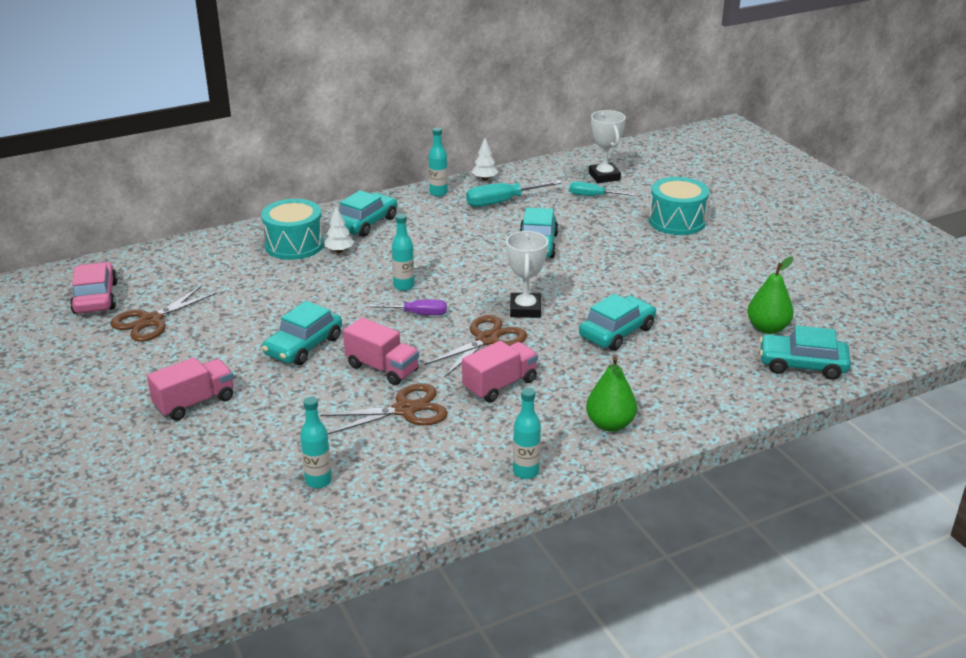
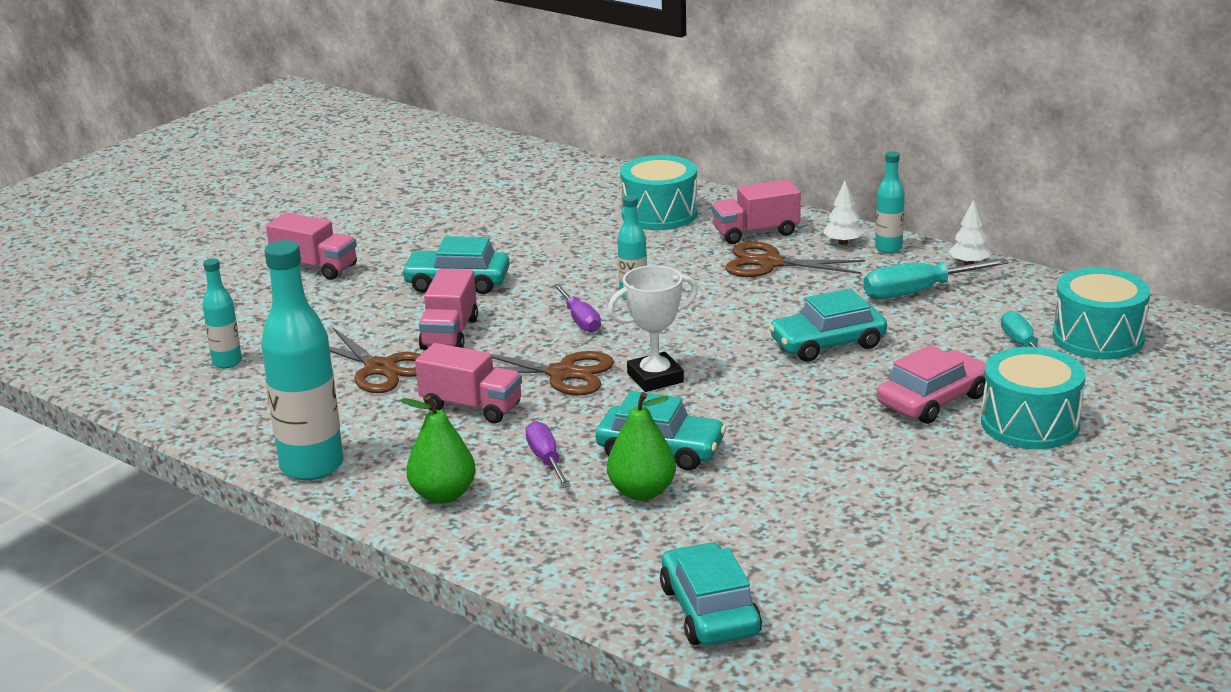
camera: 65 degrees right, 5 degrees down
pink car [70,262,118,314] -> pink car moved to [877,345,986,424]
brown scissors [110,285,218,342] -> brown scissors moved to [725,241,865,277]
white tree [324,206,354,253] -> white tree moved to [823,181,864,245]
turquoise car [339,190,397,237] -> pink truck [712,179,801,244]
turquoise screwdriver [466,180,562,207] -> turquoise screwdriver turned 60 degrees counterclockwise [863,258,1009,299]
turquoise bottle [513,388,541,479] -> turquoise bottle [261,240,344,480], size x1.94
white trophy [589,110,626,183] -> turquoise drum [1053,268,1150,359]
green pear [747,257,794,334] -> green pear moved to [607,392,676,501]
none -> purple screwdriver [525,421,571,488]

